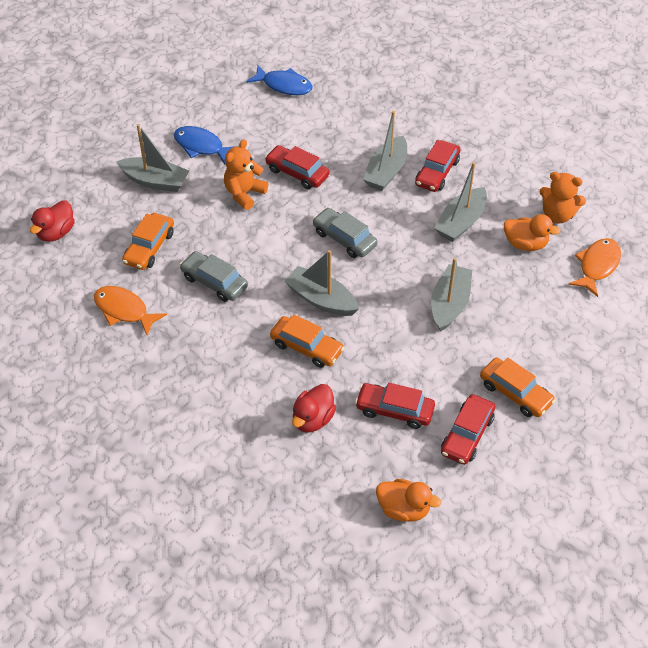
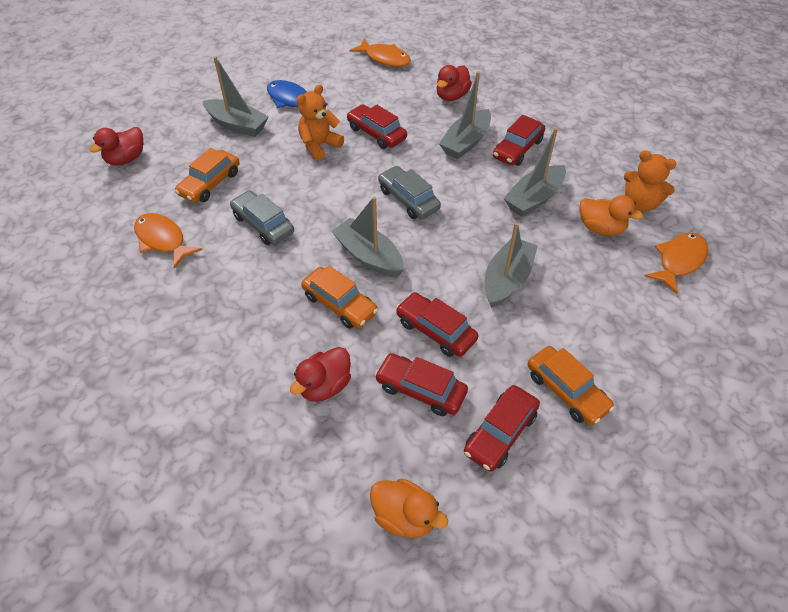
camera: 10 degrees right, 0 degrees up
blue fish [246,65,313,95] -> orange fish [349,39,411,67]
none -> red car [396,292,478,357]
none -> red duck [436,65,472,101]

